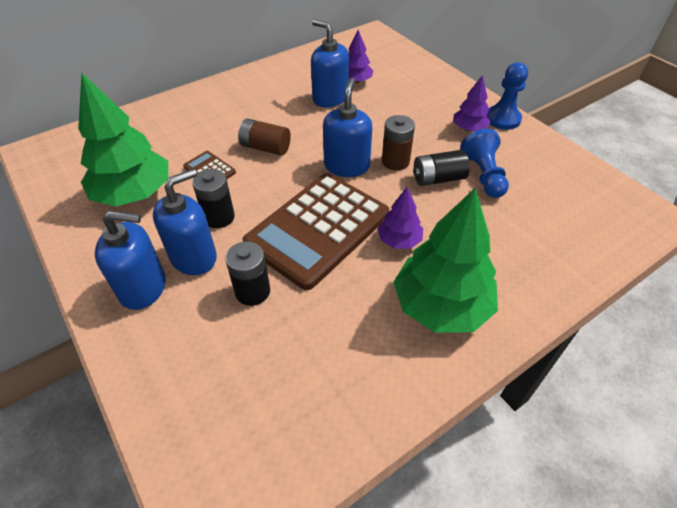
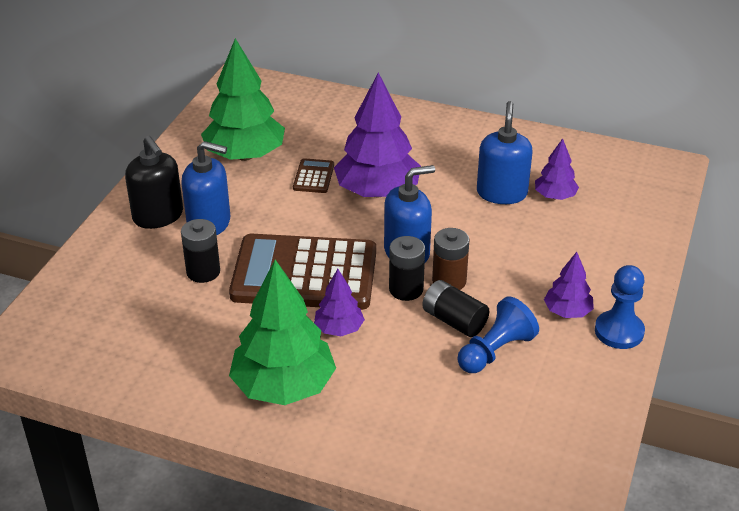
camera: 55 degrees right, 10 degrees down
blue soap dispenser [95,211,166,310] -> black soap dispenser [125,136,183,229]
black battery [192,169,235,228] -> black battery moved to [389,236,425,301]
brown battery [238,119,291,156] -> purple tree [334,73,421,197]

